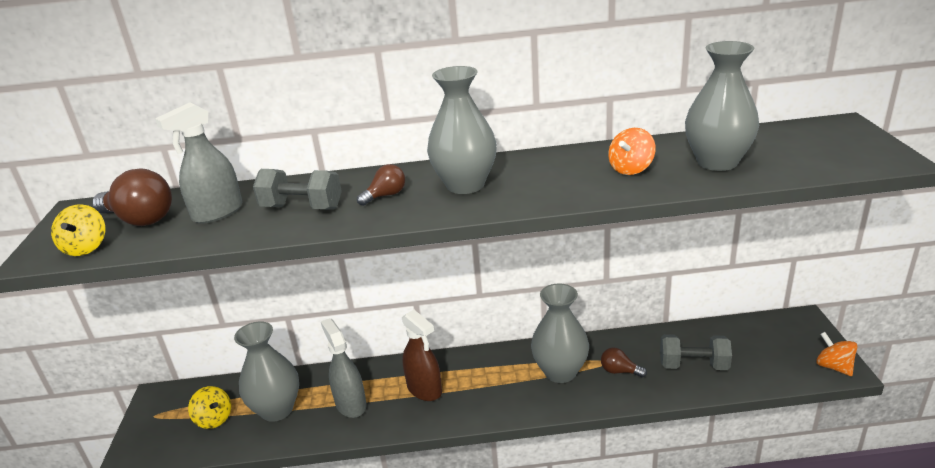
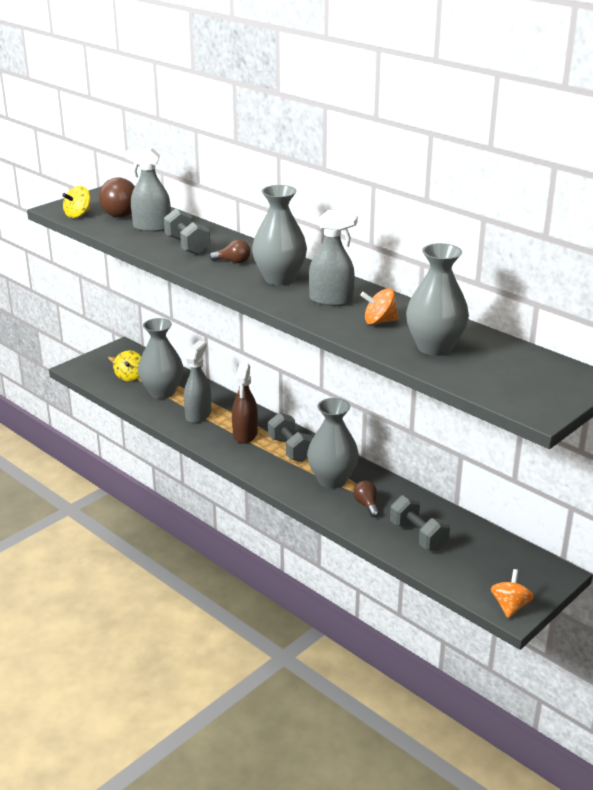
camera: 45 degrees right, 0 degrees up
none -> grey dumbbell [268,413,313,462]
none -> grey spray bottle [309,210,358,306]

